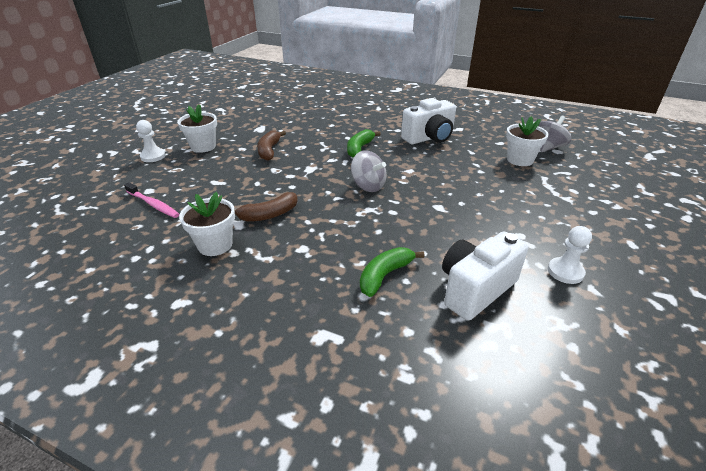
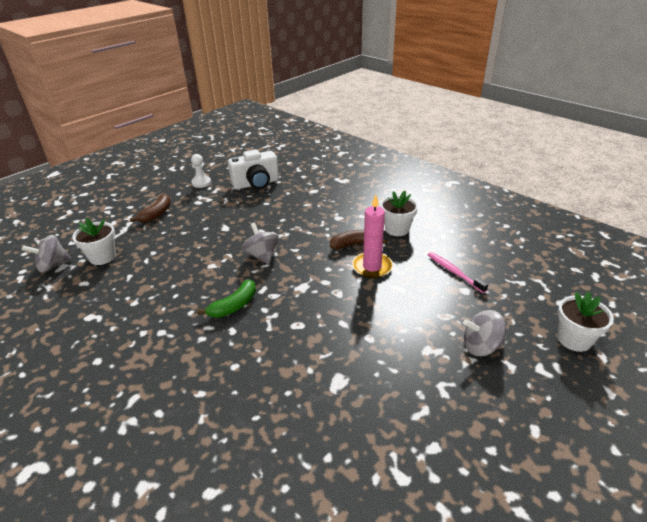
camera: 160 degrees left, 0 degrees up
white pawn [136,120,166,162] -> grey spinning top [463,310,506,356]
white flower pot [177,104,217,153] -> white flower pot moved to [557,292,614,352]
brown banana [257,131,286,161] -> brown banana moved to [130,194,171,222]
green banana [360,247,425,297] -> none
white camera [401,98,456,144] -> none
none -> pink candle [352,194,393,278]

